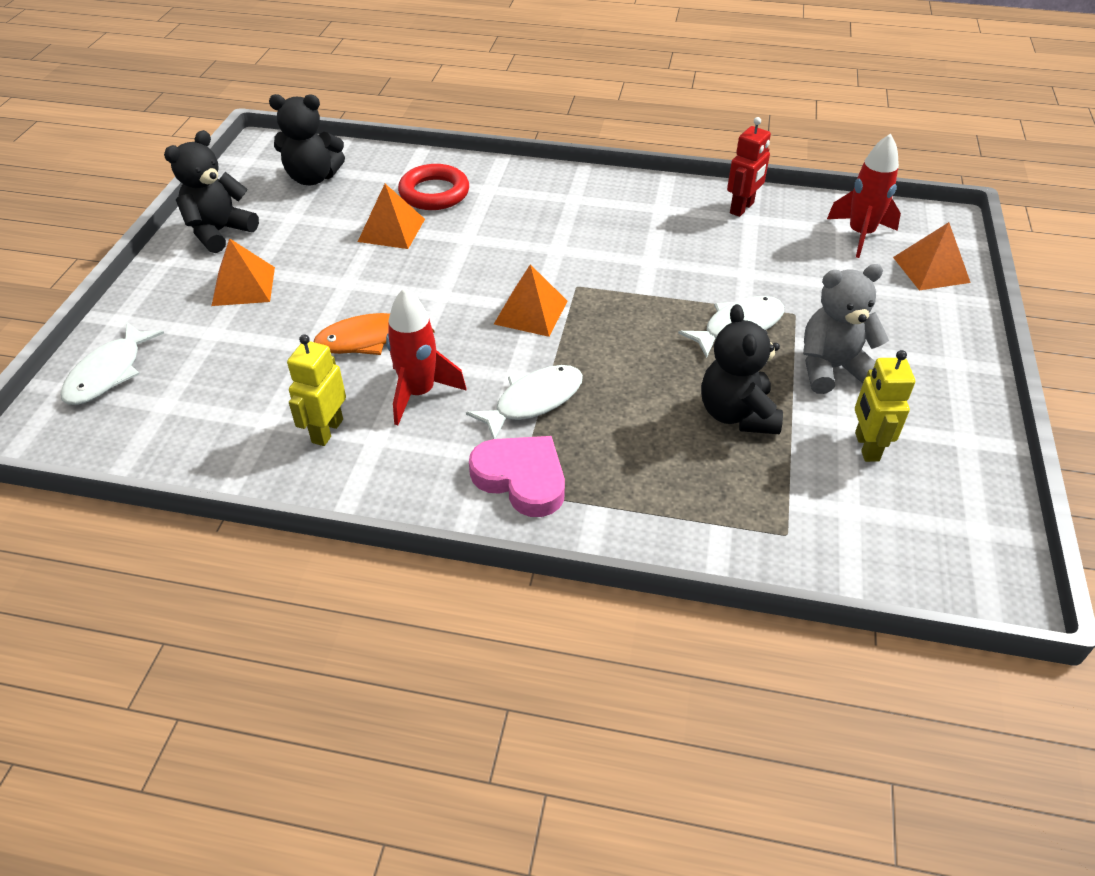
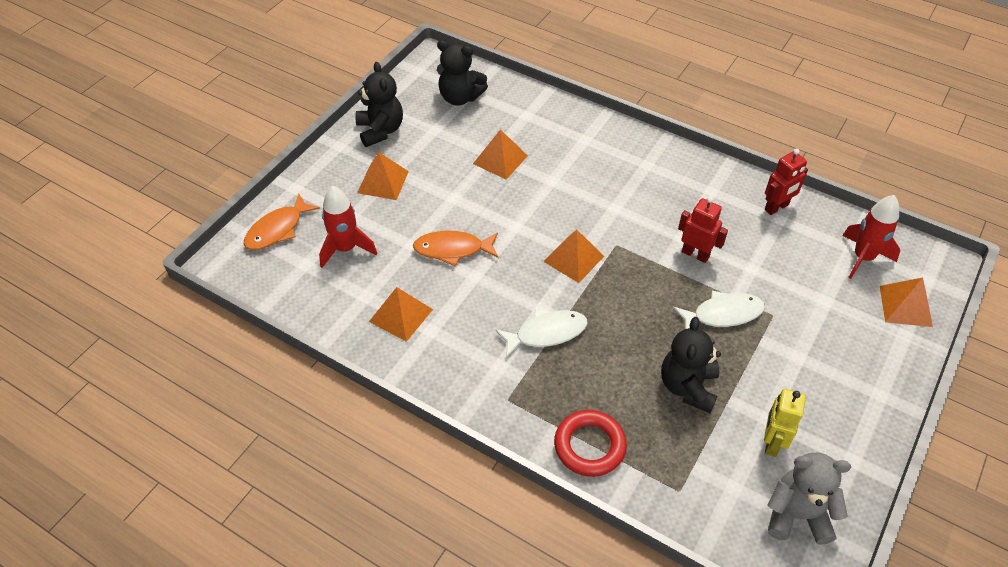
camera: 20 degrees right, 5 degrees up
white fish [60,322,164,405] -> orange fish [244,193,320,250]
black teddy bear [164,130,259,253] -> black teddy bear turned 105 degrees clockwise [355,62,403,147]
yellow robot [287,334,346,446] -> orange pyramid [369,287,433,342]
red rocket [386,288,467,425] -> red rocket moved to [319,186,378,268]
red ring [398,164,469,210] -> red ring moved to [554,410,627,477]
pink heart [469,436,565,517] -> none
grey teddy bear [803,264,889,394] -> grey teddy bear moved to [768,453,851,545]
none -> red robot [678,196,728,263]

